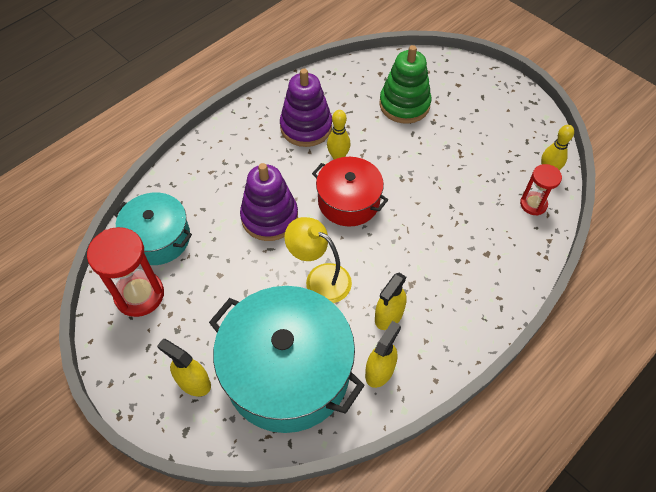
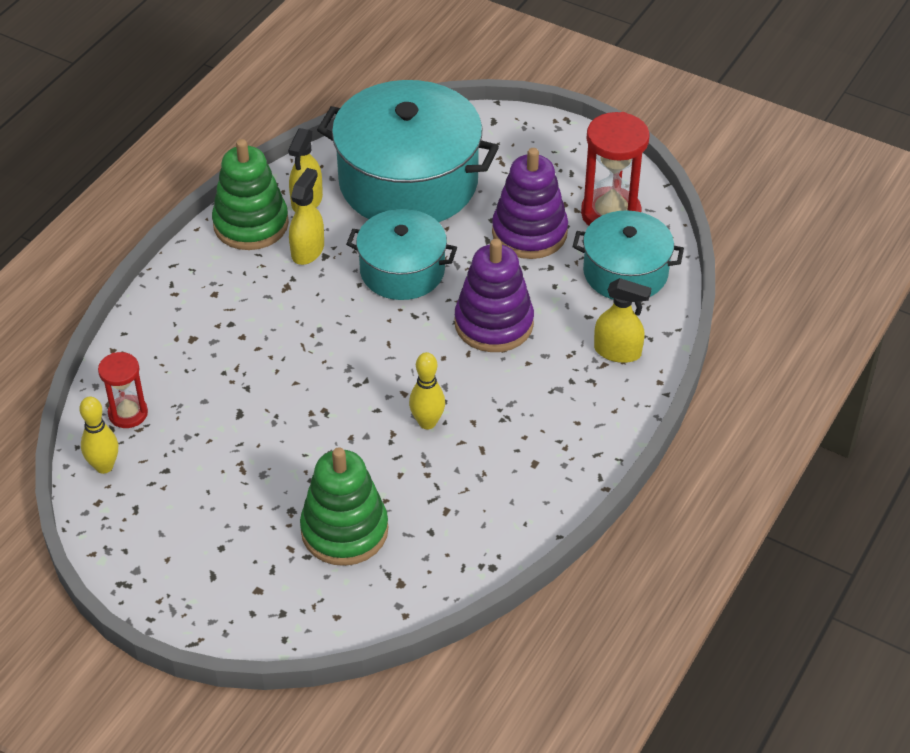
camera: 165 degrees right, 10 degrees down
yellow spray bottle [157,339,211,396] -> yellow spray bottle moved to [594,278,652,363]
purple stacking toy [280,69,332,147] -> purple stacking toy moved to [492,148,568,259]
yellow lamp [284,217,352,303] -> turquoise pot [346,209,457,300]
red pot [312,157,388,227] -> none
none -> green stacking toy [212,139,289,250]

